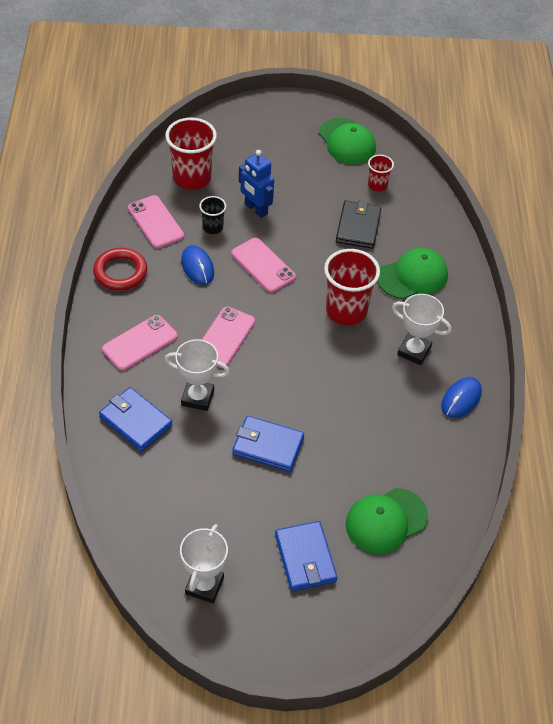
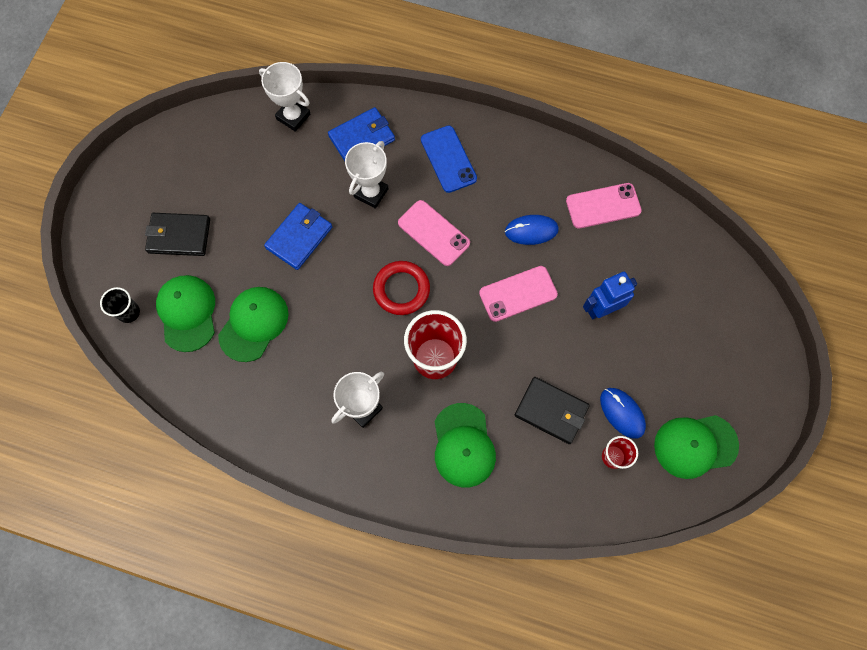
camera: 110 degrees right, 20 degrees up
red ring [93,248,147,291] -> red ring moved to [373,261,430,315]
pink phone [102,315,178,371] -> blue phone [421,125,477,193]
red cup [165,118,217,190] -> none
white trophy [180,524,228,603] -> white trophy moved to [259,62,310,132]
black cup [199,196,226,234] -> black cup moved to [100,287,140,323]
blue wallet [275,521,337,591] -> black wallet [145,213,210,256]
blue mouse [441,377,482,418] -> blue mouse moved to [600,388,646,439]
none -> green cap [218,287,289,362]

